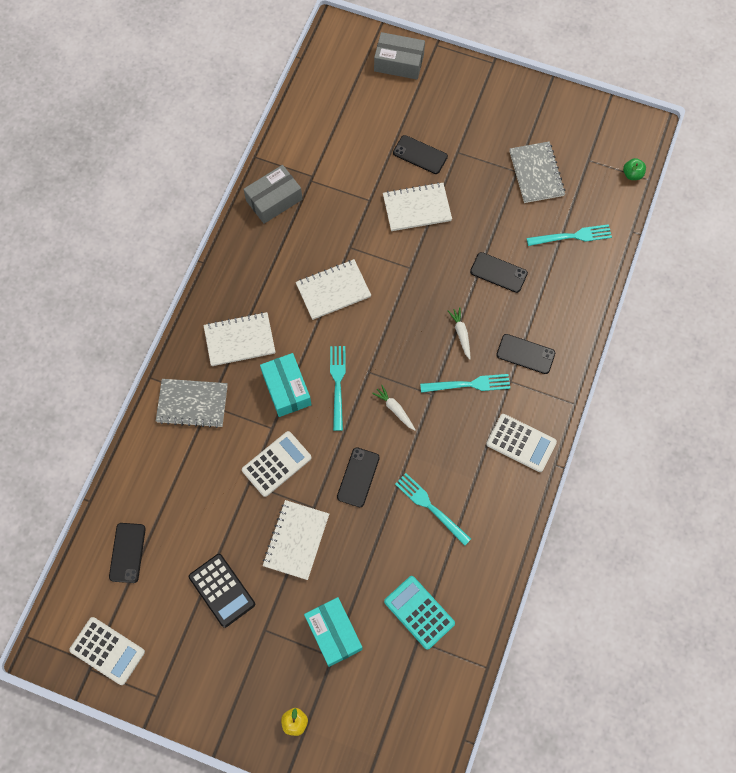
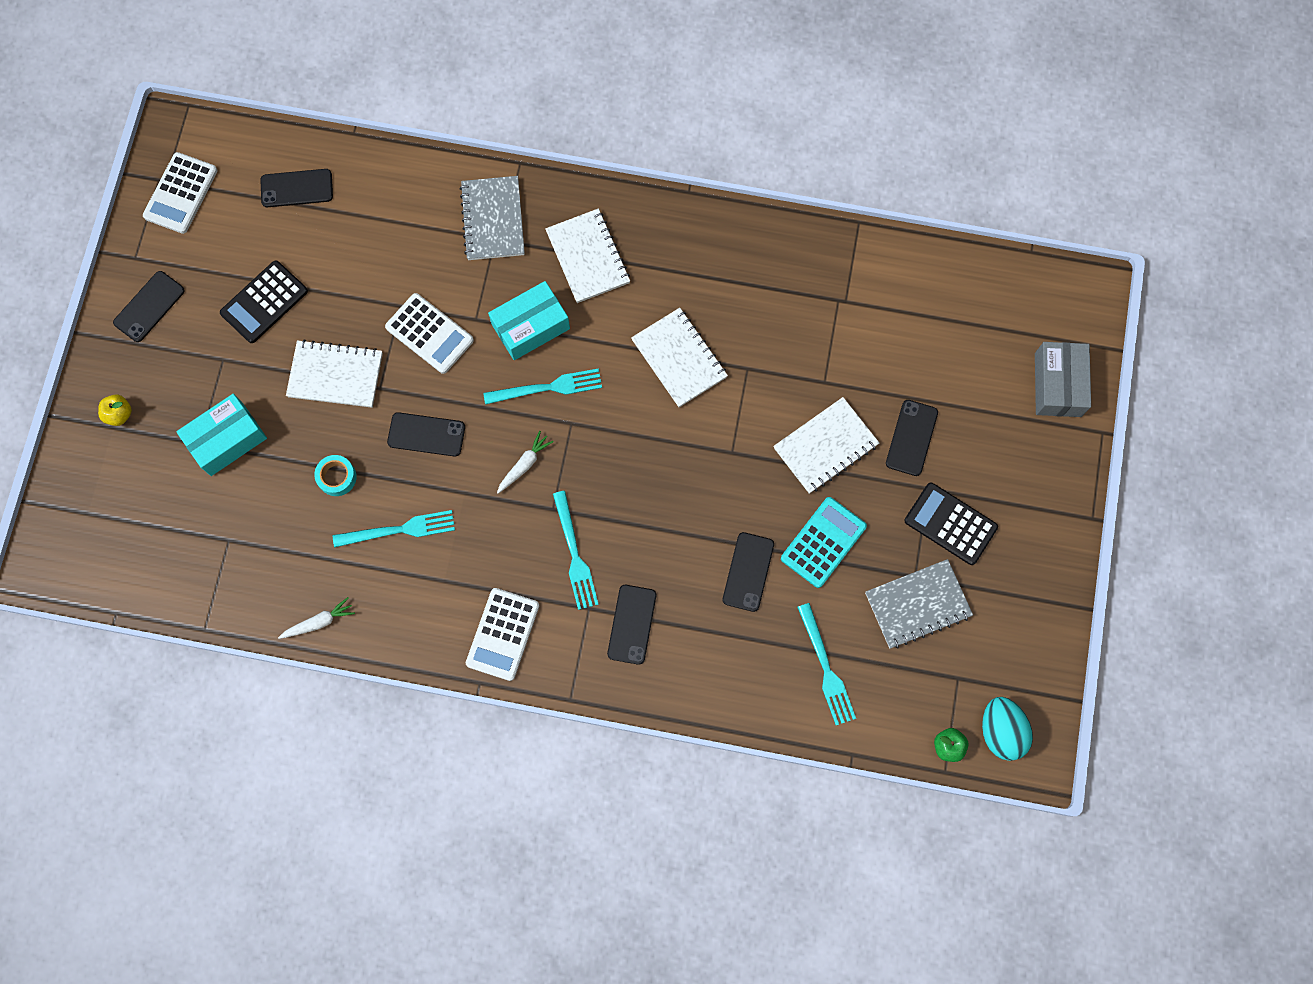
camera: 80 degrees right, 5 degrees up
grey box [243,165,302,224] -> none
white notebook [383,182,452,231] -> white notebook turned 75 degrees clockwise [773,397,879,494]
turquoise calculator [384,576,455,650] -> turquoise calculator moved to [781,497,867,588]
turquoise fork [395,473,471,546] -> turquoise fork turned 45 degrees clockwise [333,510,455,548]
white carrot [448,307,470,360] -> white carrot moved to [278,597,355,639]
none -> black phone [113,271,185,342]
none -> turquoise tape [314,455,357,496]
none -> black calculator [904,483,998,565]
none -> turquoise egg [982,697,1033,761]

